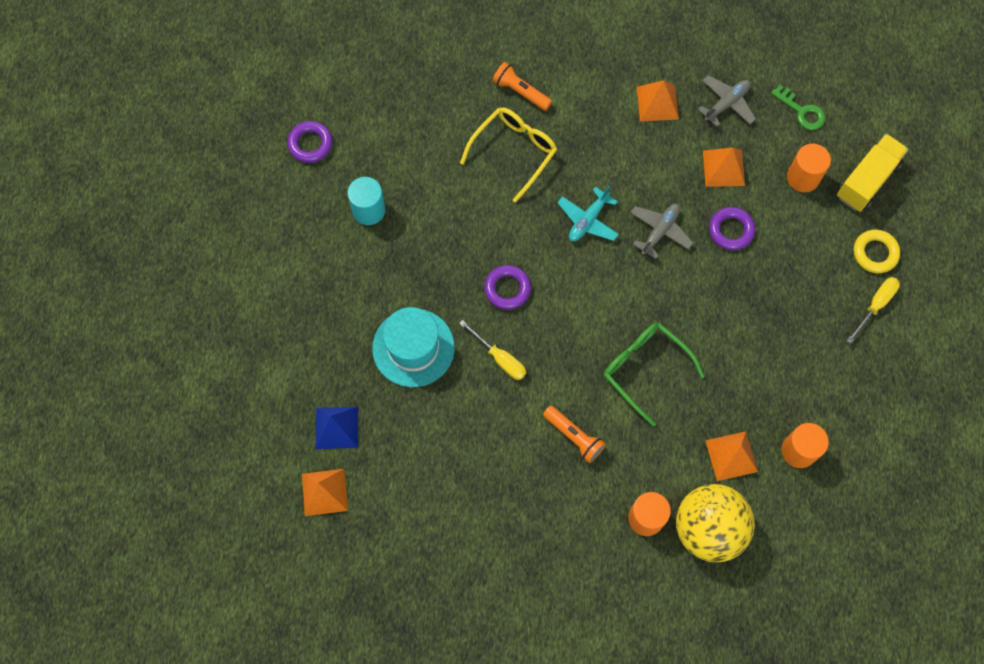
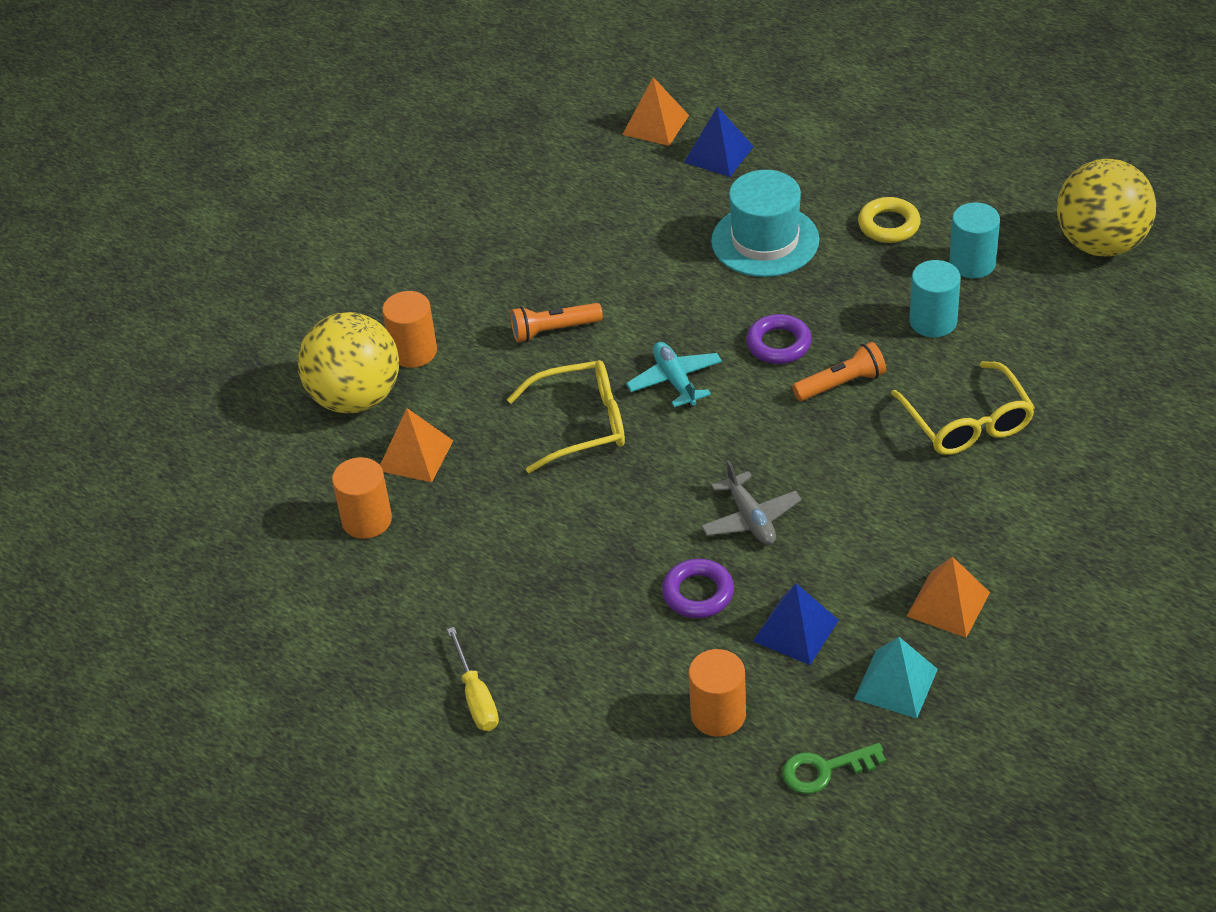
camera: 125 degrees right, 25 degrees down
purple ring [287,121,333,163] -> yellow ball [1057,159,1156,256]
yellow screwdriver [459,320,526,380] -> none
orange flashlight [492,62,552,111] -> orange flashlight moved to [792,342,886,401]
turquoise plane [557,186,619,241] -> turquoise plane moved to [626,342,722,408]
green glasses [603,323,705,426] -> yellow glasses [507,360,625,473]
grey plane [698,75,756,127] -> turquoise pyramid [854,637,938,719]
orange pyramid [703,147,745,187] -> blue pyramid [753,583,839,665]
yellow truck [837,134,909,212] -> none
yellow ring [854,230,900,273] -> yellow ring moved to [858,197,921,243]
none -> turquoise cylinder [909,260,961,337]

